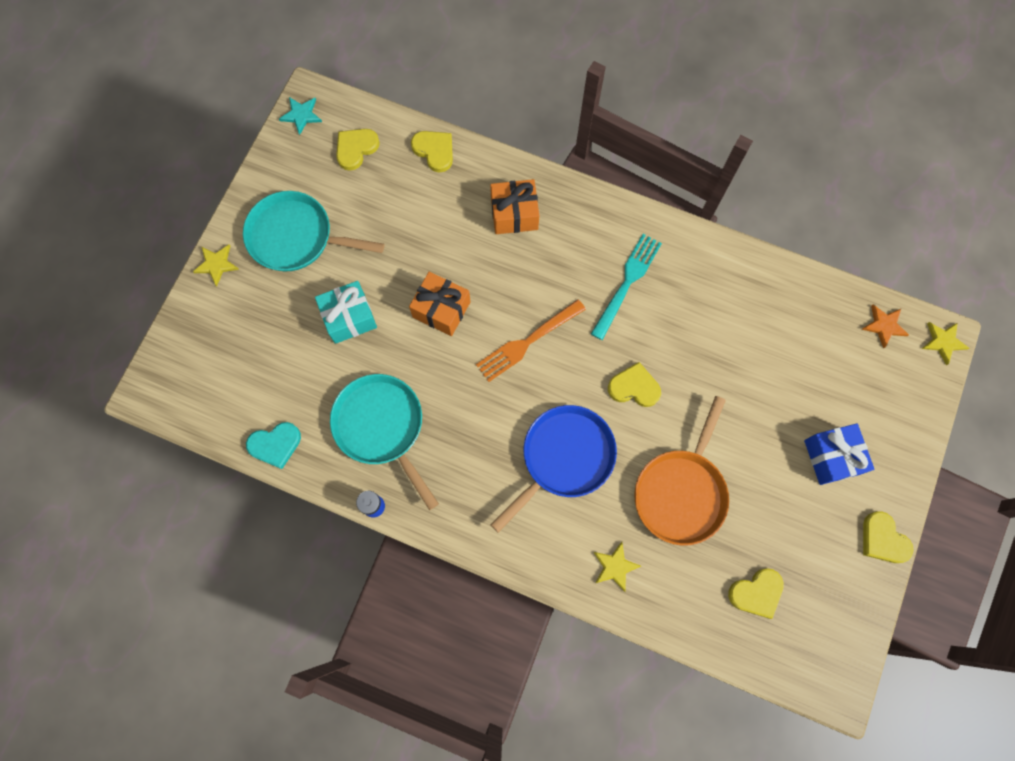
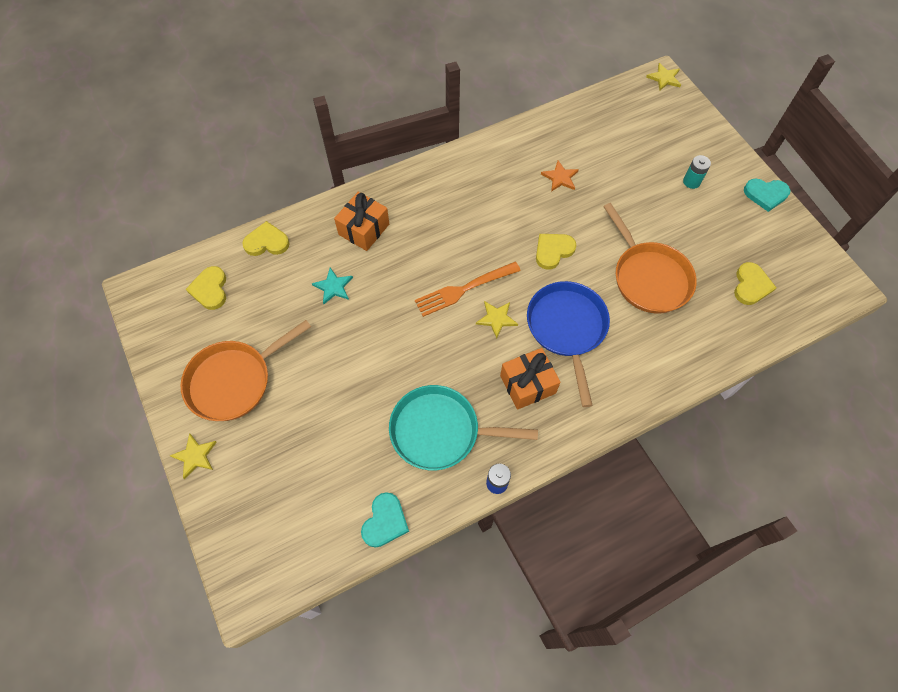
camera: 50 degrees left, 10 degrees down
turquoise pan [243,191,385,271] -> orange pan [181,320,311,421]
turquoise star [279,97,322,135] -> turquoise star moved to [312,268,353,304]
turquoise gift [315,281,377,344] -> none
orange gift [409,272,471,336] -> orange gift moved to [500,348,561,410]
orange fork [476,299,586,382] -> orange fork turned 60 degrees clockwise [415,262,521,317]
turquoise fork [591,234,662,340] -> none
yellow star [594,542,641,592] -> yellow star moved to [476,301,518,339]
blue gift [804,423,874,485] -> turquoise battery [683,155,711,189]
orange star [861,304,909,349] -> orange star moved to [541,161,579,192]
yellow heart [863,511,914,563] -> turquoise heart [744,179,790,212]

